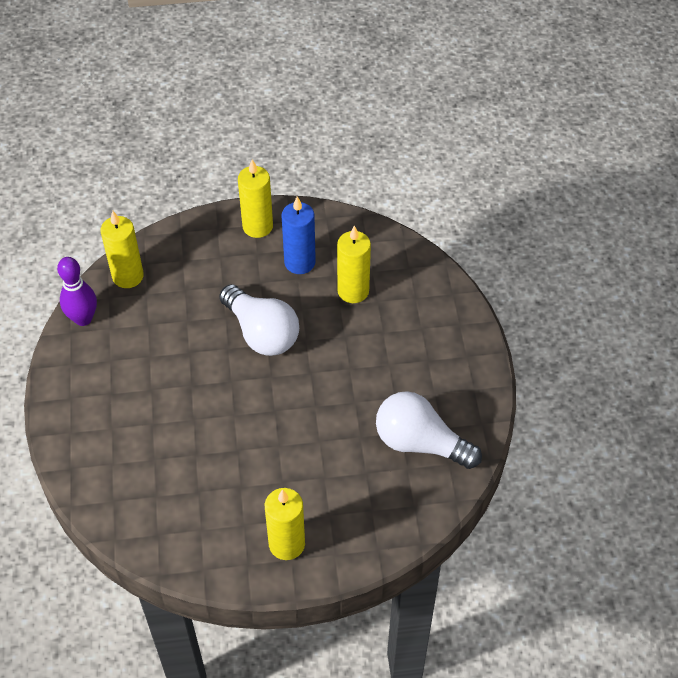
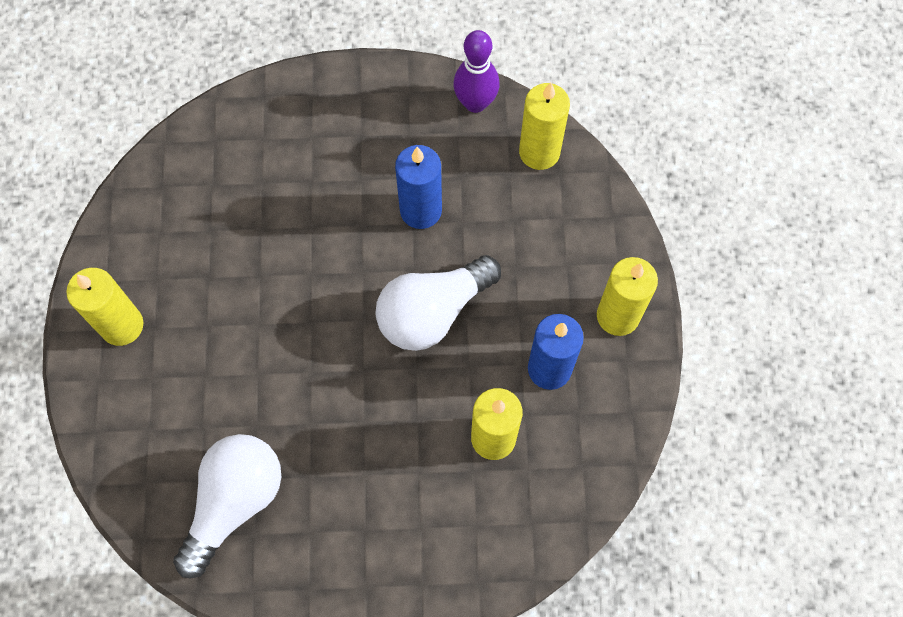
camera: 95 degrees right, 15 degrees up
none -> blue candle [395,145,442,229]

